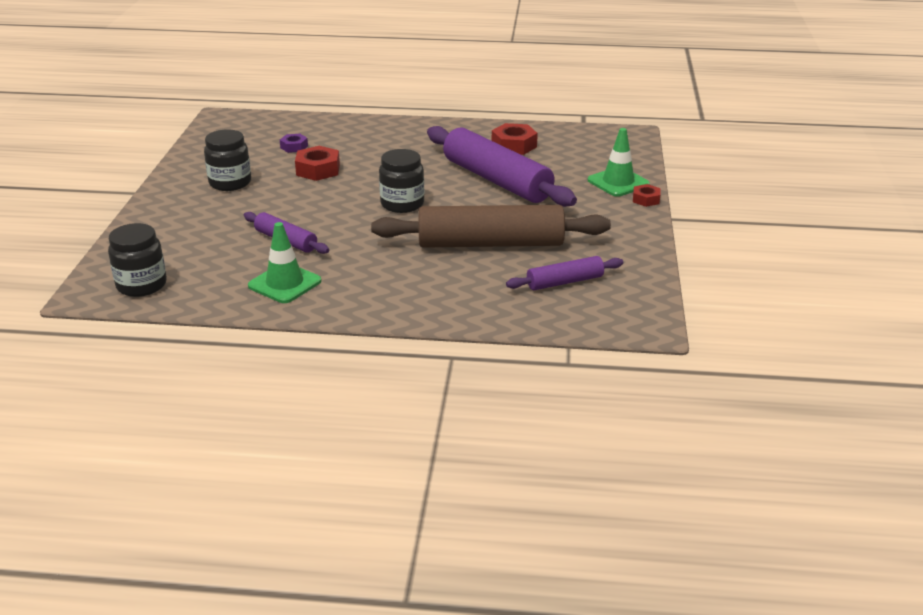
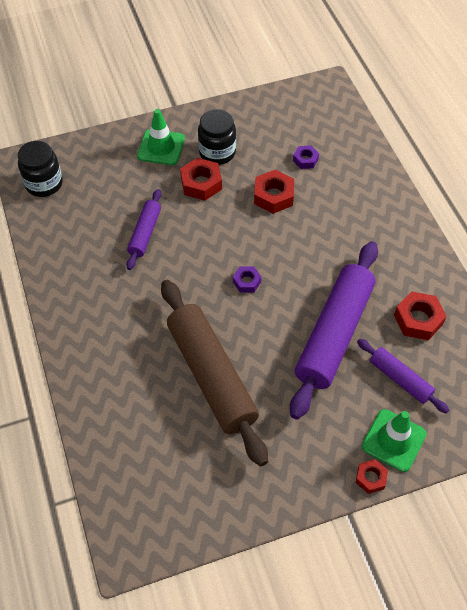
camera: 65 degrees right, 25 degrees up
green traffic cone [248,222,321,303] -> green traffic cone moved to [137,109,185,165]
black jar [379,149,424,213] -> purple nut [233,266,261,293]
purple rolling pin [506,256,623,290] -> purple rolling pin moved to [357,339,449,413]
none -> red nut [180,158,222,201]

